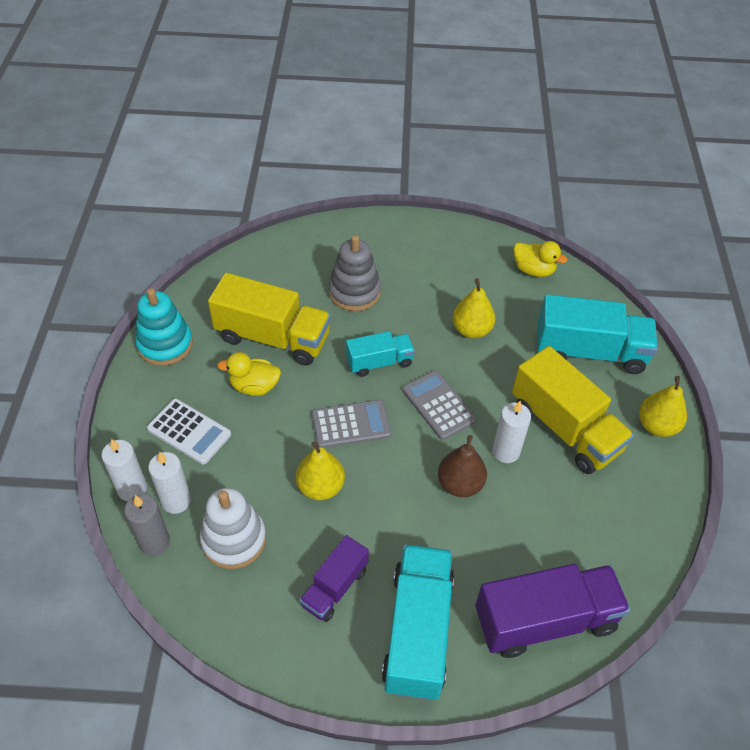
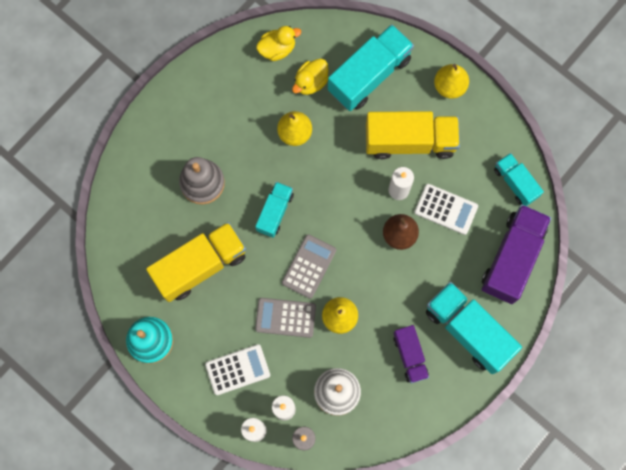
camera: 50 degrees left, 25 degrees up
yellow duck [217,352,281,396] -> yellow duck moved to [292,59,329,95]
grey calculator [402,370,477,440] -> grey calculator moved to [255,298,316,338]
none -> white calculator [414,184,478,235]
none -> turquoise truck [494,153,544,206]

